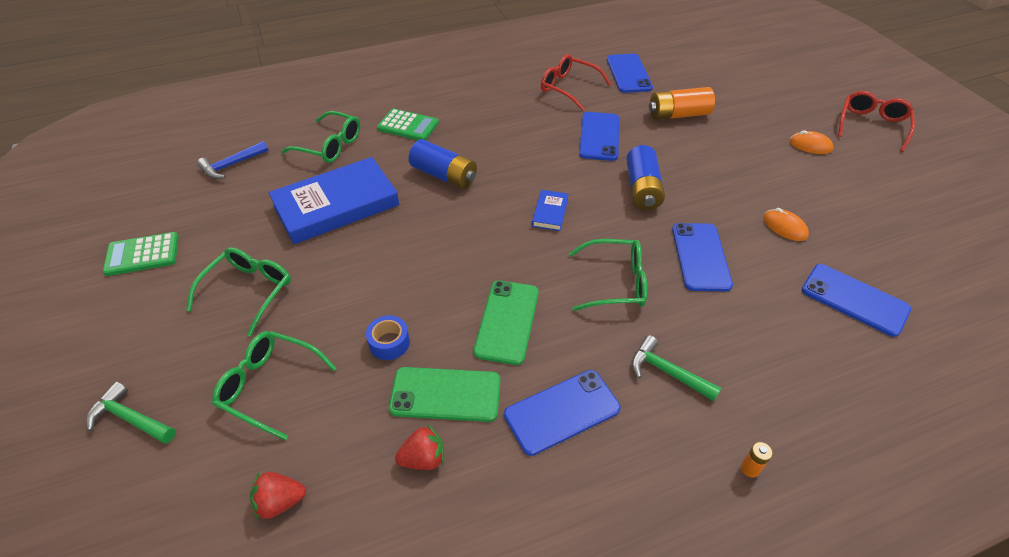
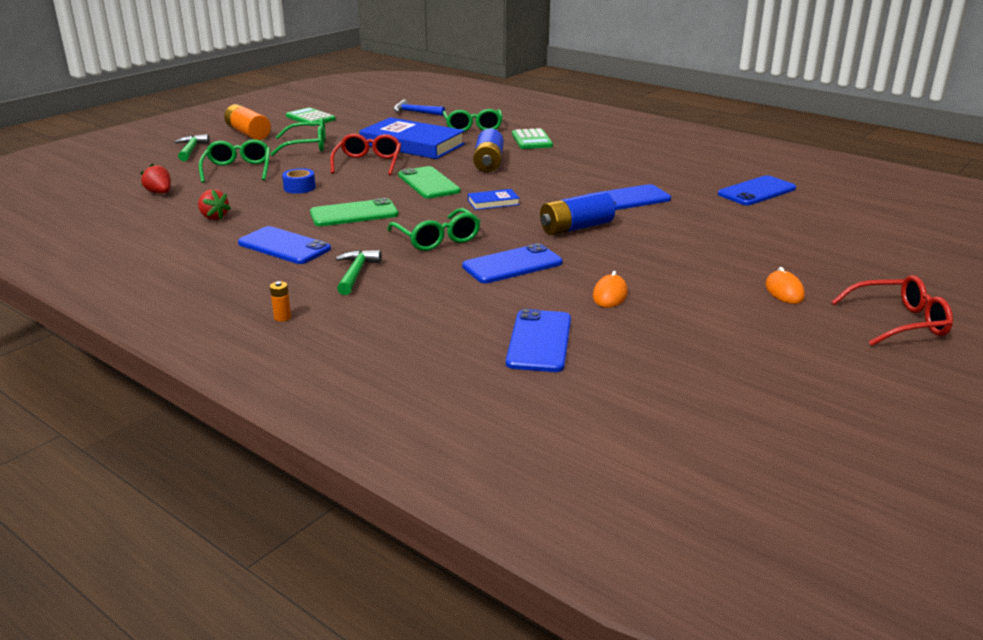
camera: 60 degrees right, 20 degrees down
green phone [389,367,500,422] -> green phone moved to [398,166,461,199]
red glasses [541,54,611,111] -> red glasses moved to [330,133,401,175]
orange battery [649,87,715,120] -> orange battery moved to [224,104,271,140]

